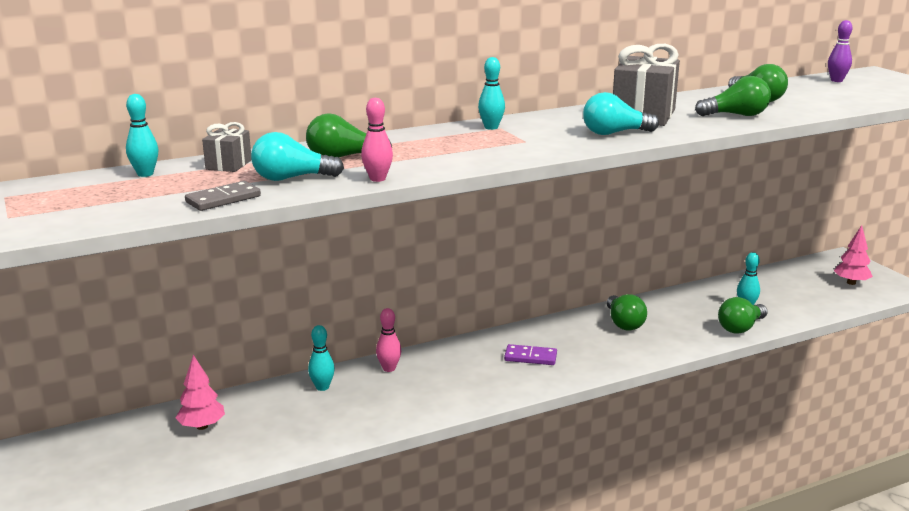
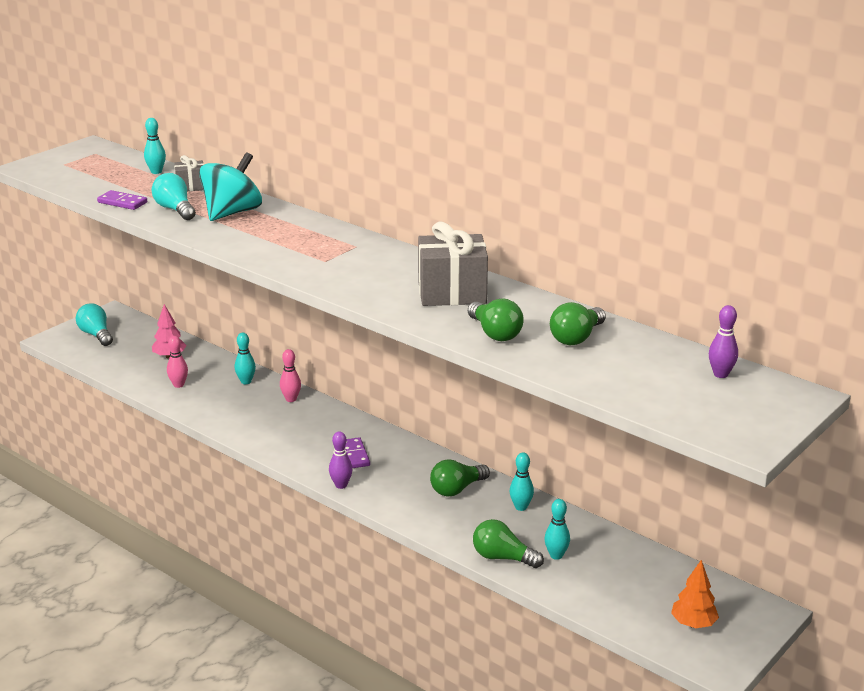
camera: 65 degrees right, 5 degrees up
grey domino [185,181,261,211] -> purple domino [97,190,147,210]
green light bulb [306,113,392,157] -> turquoise spinning top [199,152,262,221]
pink bowling pin [361,98,393,182] -> pink bowling pin moved to [167,336,188,388]
turquoise bowling pin [478,57,505,130] -> turquoise bowling pin moved to [510,452,534,511]
turquoise light bulb [583,92,659,135] -> turquoise light bulb moved to [76,304,113,346]
pink tree [834,225,873,285] -> orange tree [671,560,719,628]
none -> purple bowling pin [329,431,353,489]

